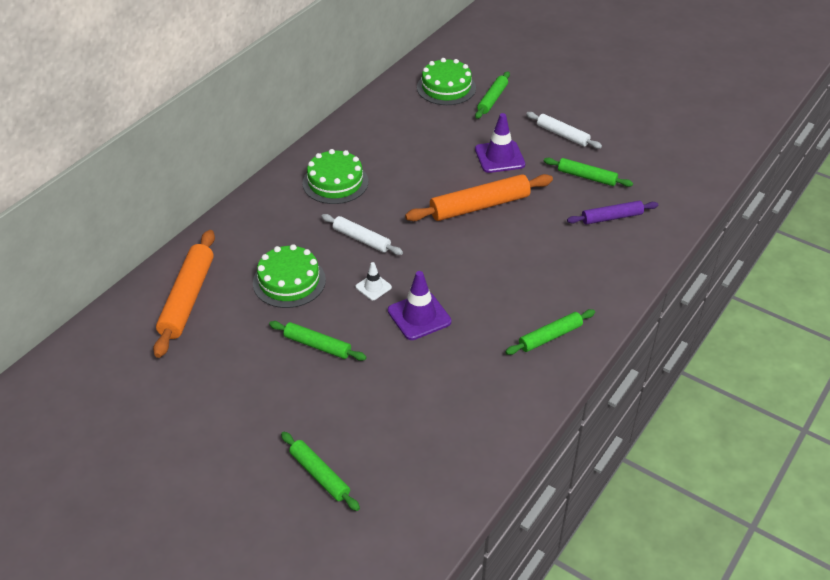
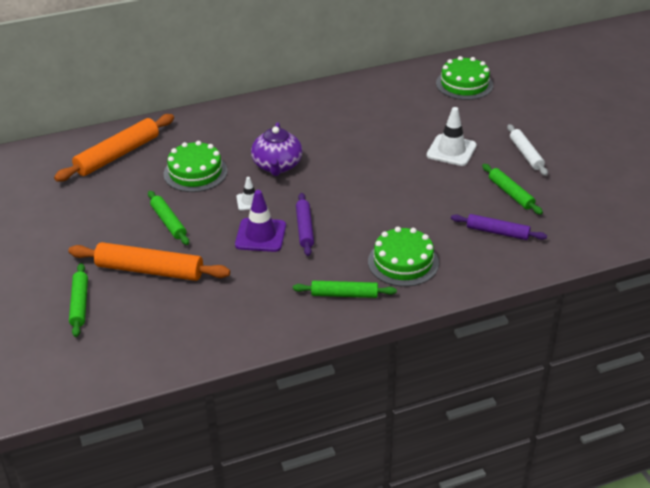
camera: 35 degrees right, 5 degrees down
green cake [302,149,368,204] -> green cake moved to [368,227,439,287]
white rolling pin [321,214,403,255] -> purple teapot [251,122,303,176]
orange rolling pin [405,174,553,221] -> orange rolling pin moved to [68,242,230,281]
green rolling pin [475,71,510,119] -> none
purple traffic cone [475,113,525,173] -> white traffic cone [427,107,477,166]
none -> purple rolling pin [296,193,314,256]

